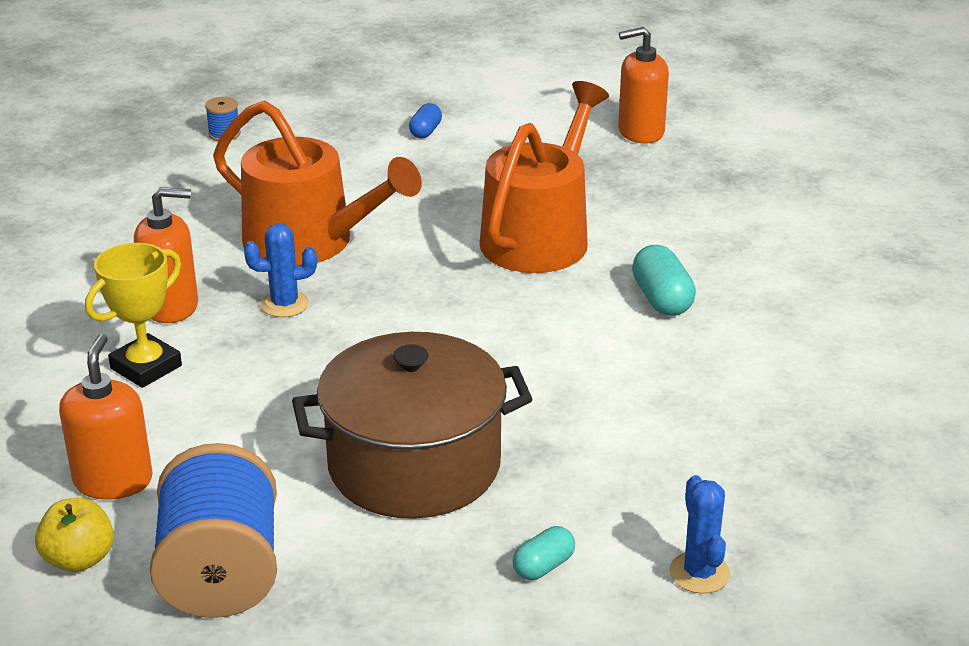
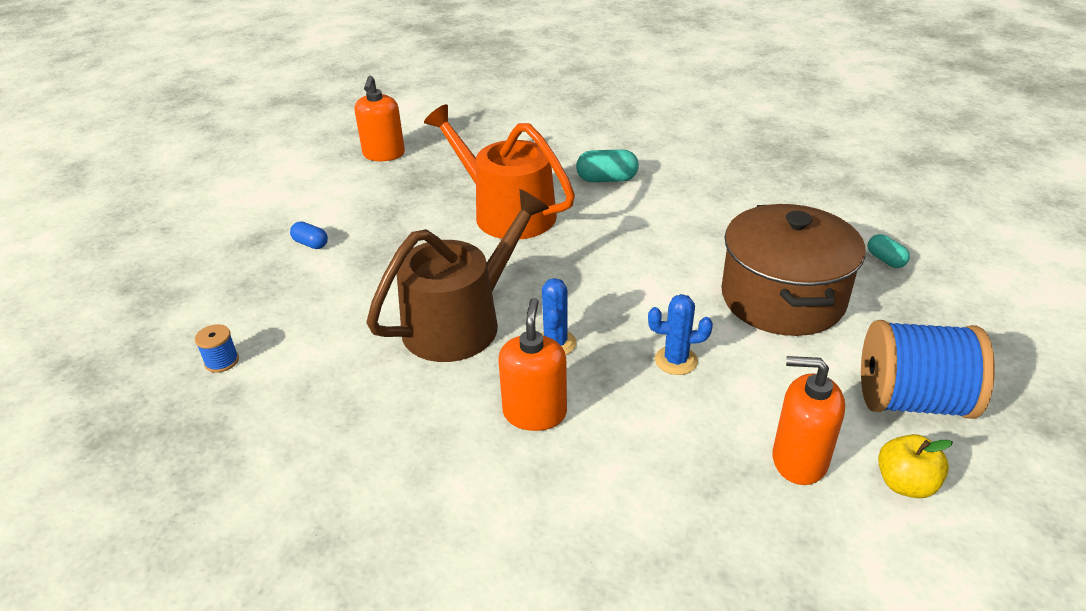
camera: 75 degrees left, 5 degrees up
yellow trophy [85,243,182,388] -> none
orange watering can [213,101,422,266] -> brown watering can [367,189,549,362]
blue cactus [669,475,730,594] -> blue cactus moved to [648,294,713,375]

